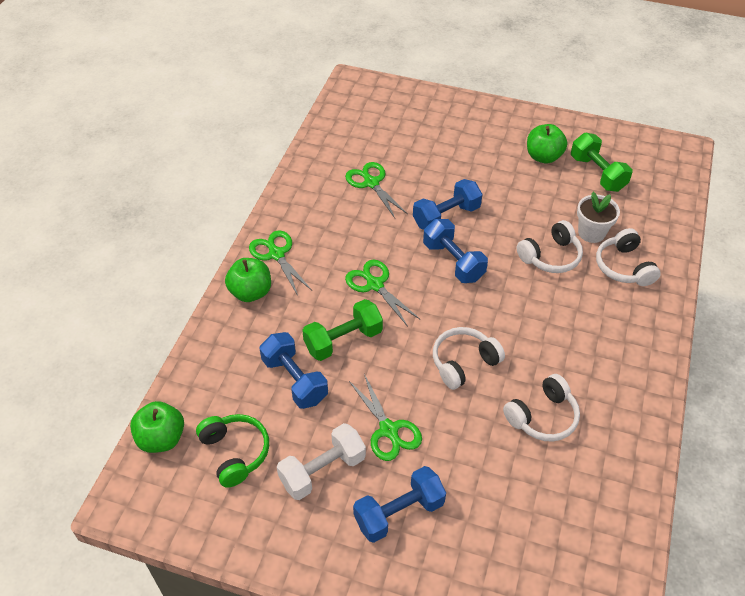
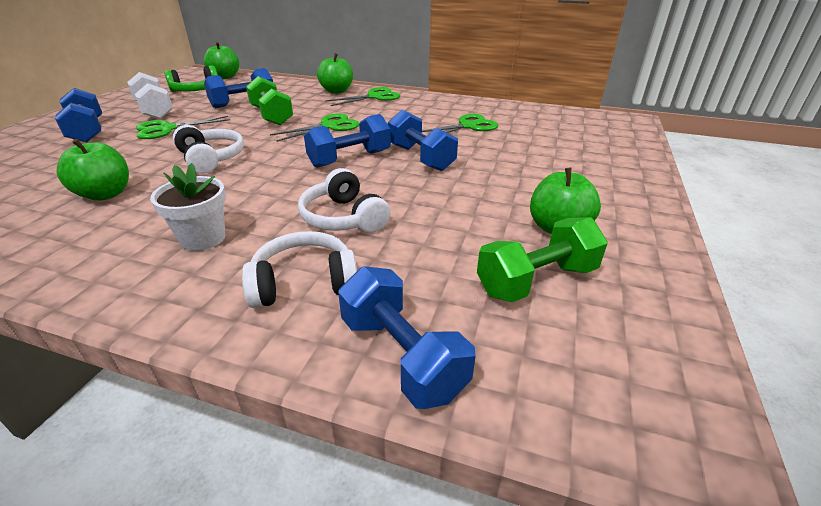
camera: 90 degrees right, 15 degrees down
white headphones [503,374,580,442] -> green apple [57,139,129,201]
white flower pot [577,192,620,243] -> white flower pot moved to [150,163,226,251]
none -> blue dumbbell [338,266,476,409]

